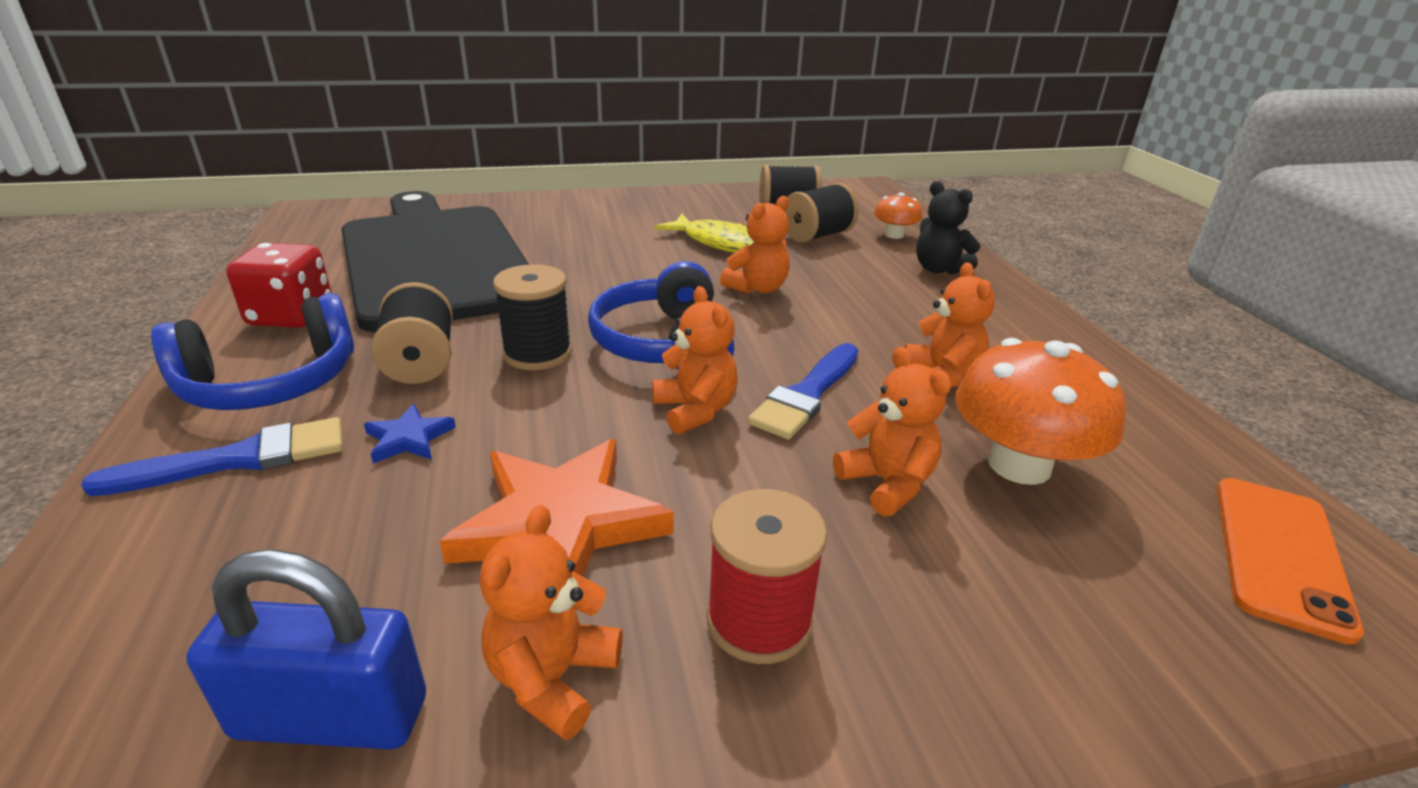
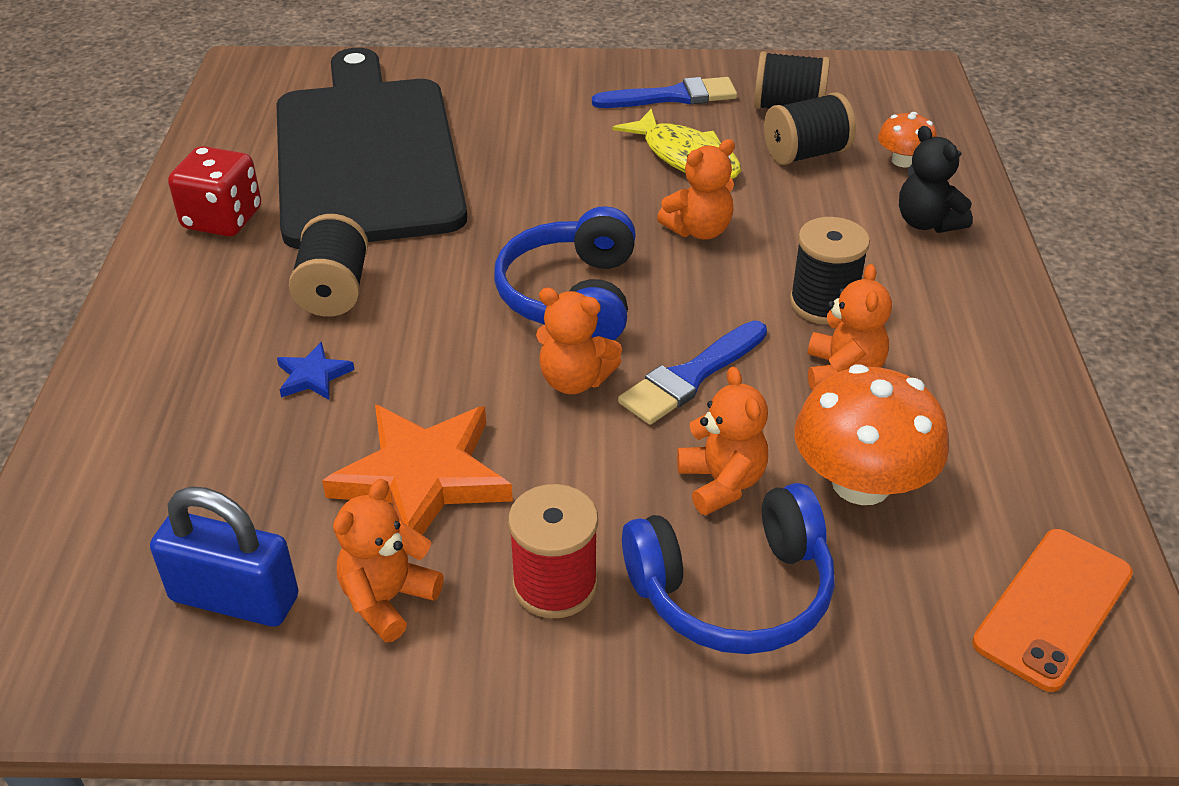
camera: 15 degrees right, 10 degrees up
blue brush [81,417,343,496] -> blue brush moved to [592,77,737,108]
blue headphones [151,293,354,410] -> blue headphones moved to [622,483,835,654]
black spool [493,264,572,370] -> black spool moved to [790,217,870,324]
orange teddy bear [652,286,738,434] -> orange teddy bear turned 120 degrees clockwise [536,288,622,394]

